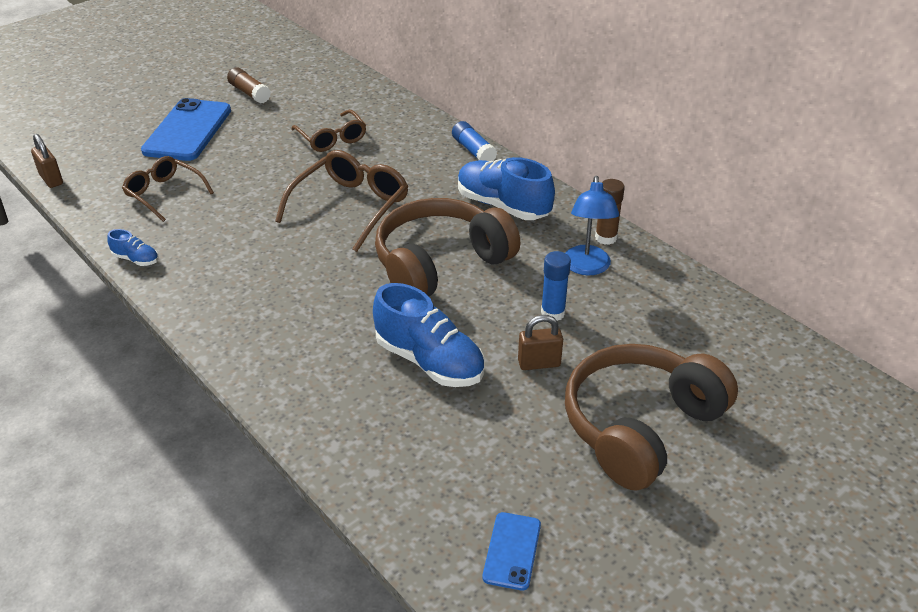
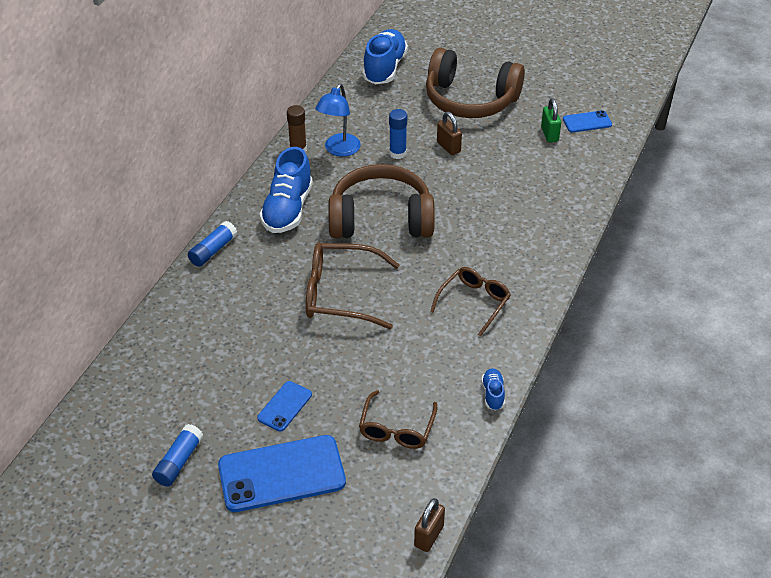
camera: 115 degrees left, 5 degrees up
brown glue stick [227,67,271,103] -> blue glue stick [152,424,203,486]
brown glasses [291,110,366,152] -> brown glasses moved to [430,267,511,337]
blue shoe [373,283,485,387] -> blue shoe moved to [363,29,408,84]
brown headphones [375,198,520,296] -> brown headphones turned 150 degrees clockwise [328,164,435,239]
blue lamp [565,176,619,275] -> blue lamp turned 135 degrees clockwise [315,83,361,157]
none -> blue phone [257,381,312,432]
none -> green padlock [541,98,561,142]

